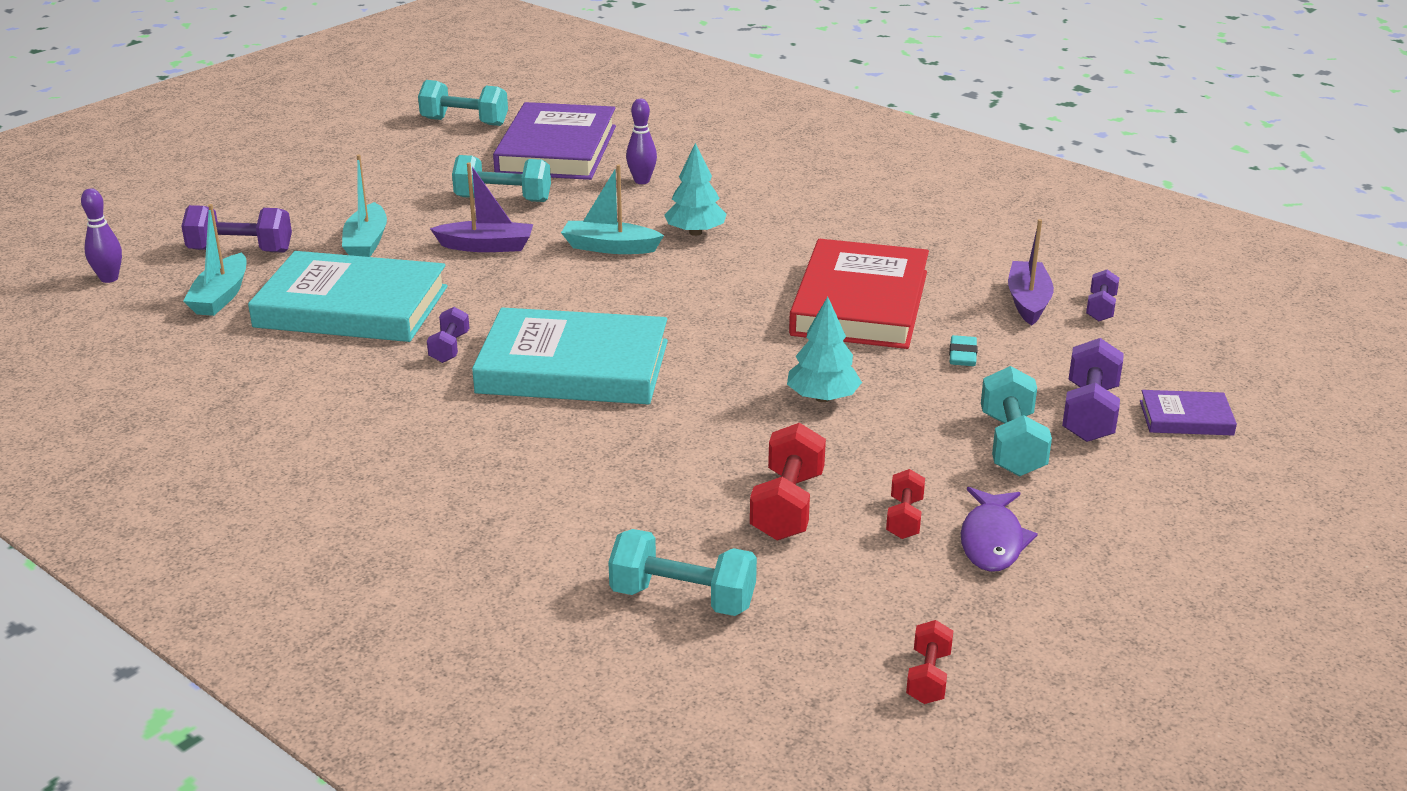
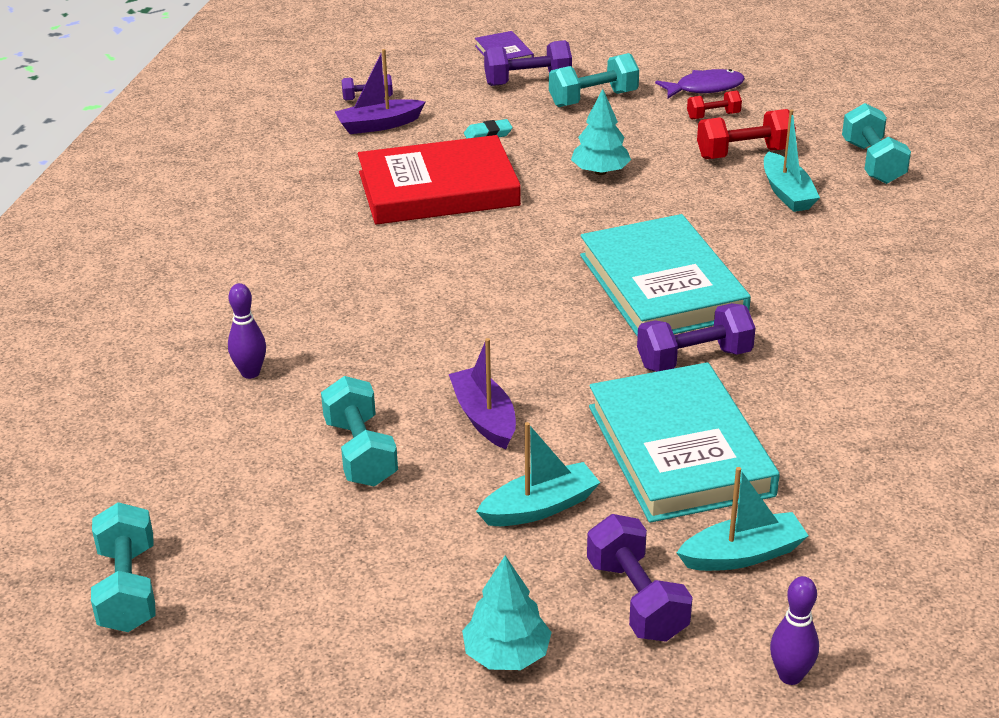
camera: 115 degrees left, 5 degrees up
purple dumbbell [427,307,469,363] -> purple dumbbell [637,303,756,372], size x1.71
purple book [493,102,616,180] -> none
turquoise boat [561,164,664,254] -> turquoise boat moved to [764,109,820,212]
turquoise tree [664,143,726,236] -> turquoise tree moved to [462,556,552,670]
red dumbbell [906,620,953,704] -> none

